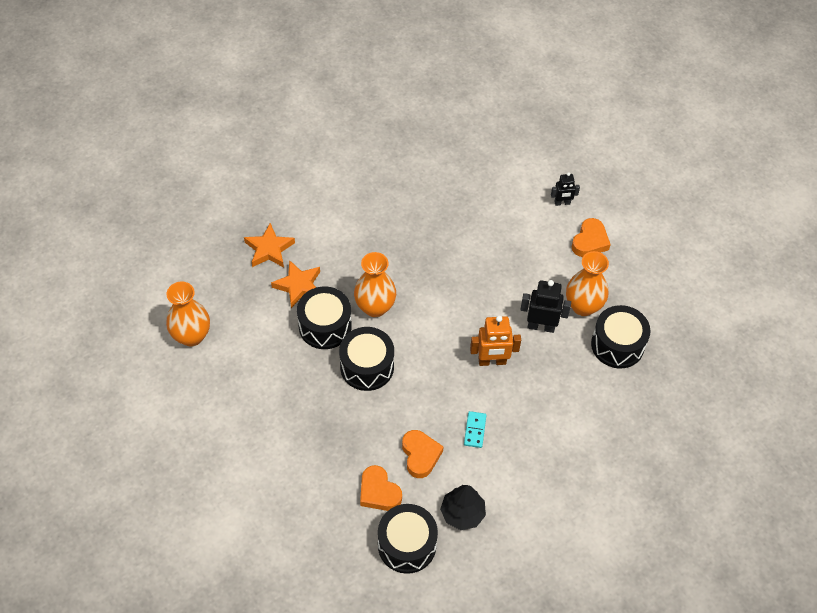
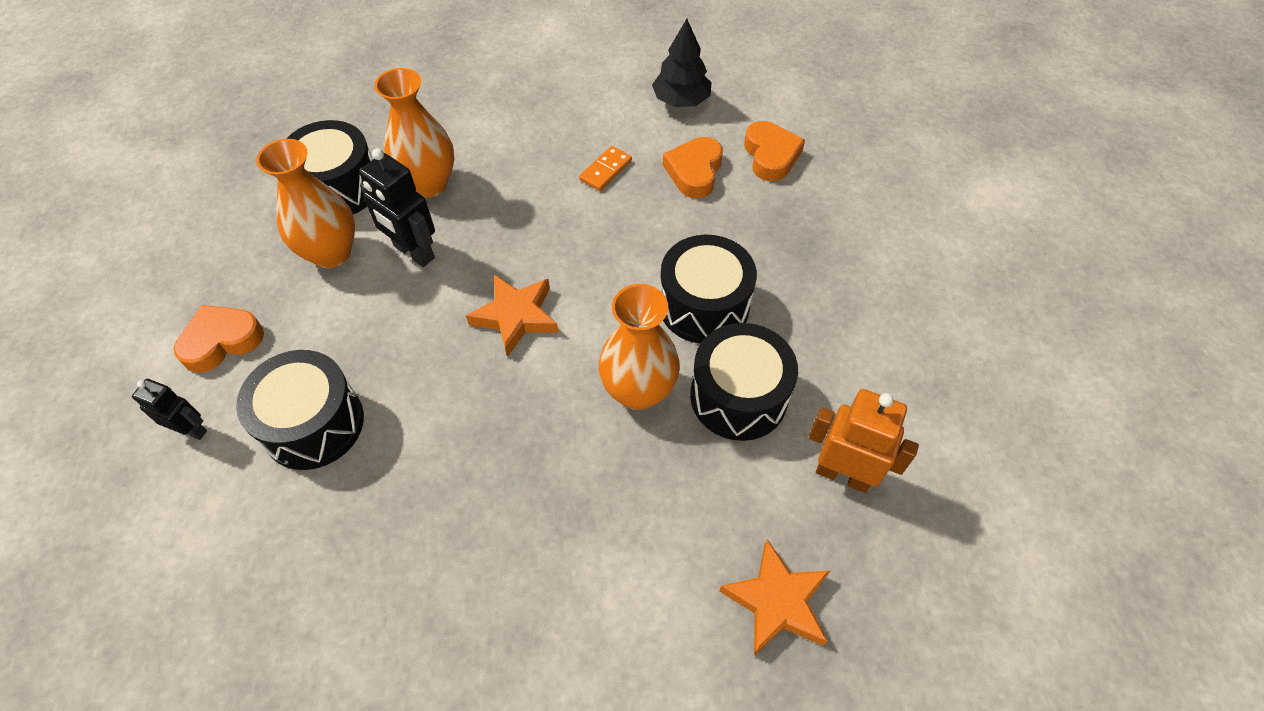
camera: 150 degrees left, 0 degrees up
orange vase [166,282,210,347] -> orange vase moved to [374,68,454,198]
orange star [271,260,320,308] -> orange star moved to [466,274,559,357]
black drum [378,504,438,574] -> black drum moved to [236,350,364,470]
turquoise domino [464,411,486,448] -> orange domino [579,146,632,191]
orange robot [470,316,521,366] -> orange robot moved to [808,389,919,493]

